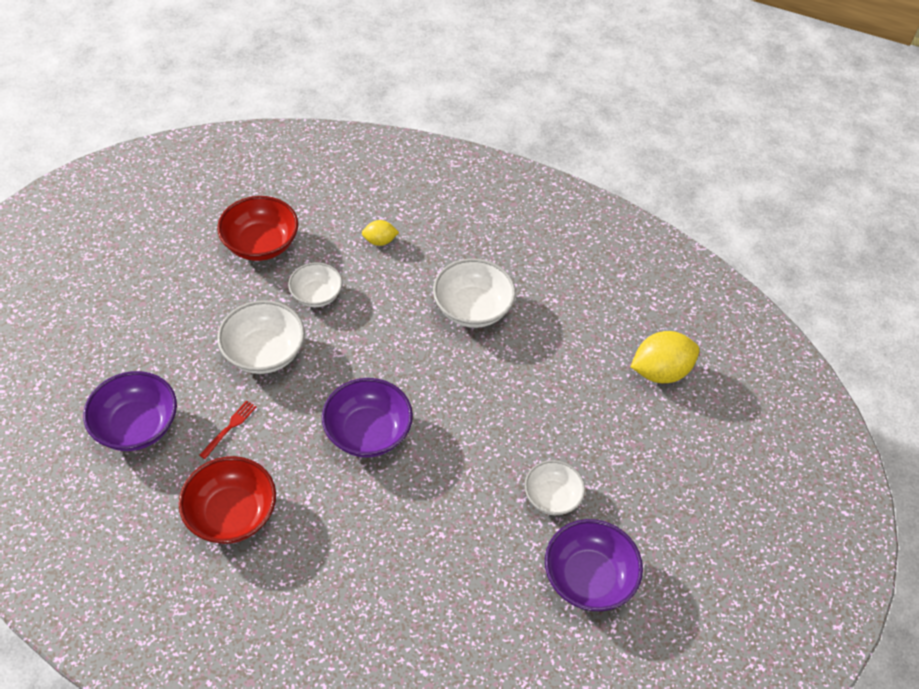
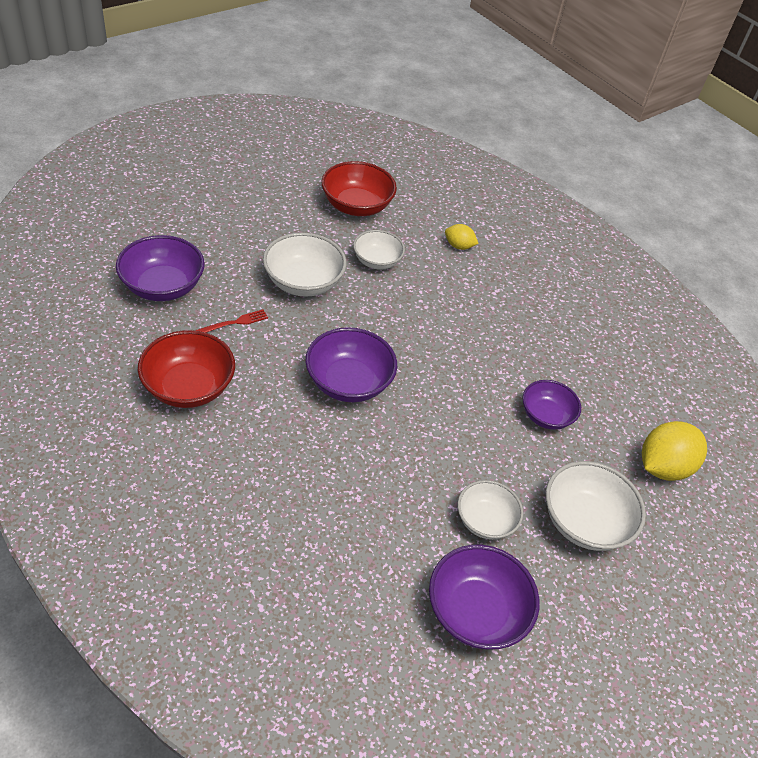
camera: 25 degrees right, 5 degrees down
white bowl [433,258,516,328] -> white bowl moved to [546,461,646,551]
yellow lemon [630,331,700,383] -> yellow lemon turned 45 degrees counterclockwise [642,421,707,481]
none -> purple bowl [523,380,581,430]

